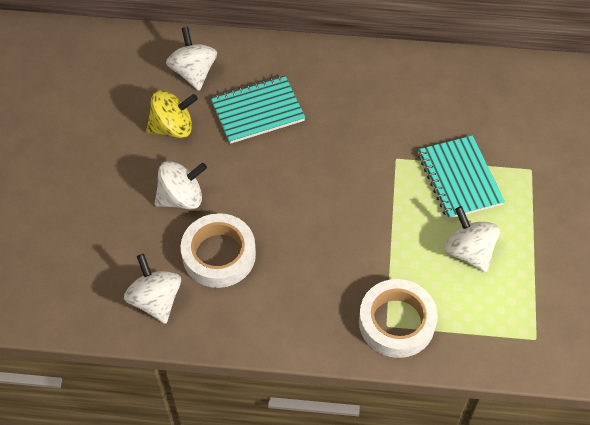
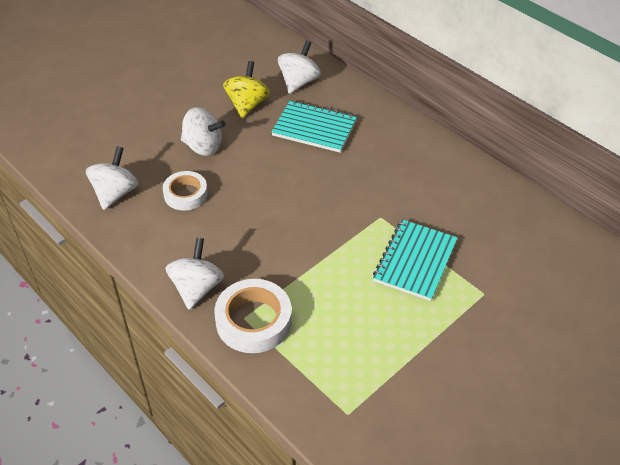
camera: 40 degrees right, 10 degrees down
yellow spinning top [146,90,198,138] -> yellow spinning top turned 105 degrees counterclockwise [223,61,270,118]
white tape [181,213,256,288] -> white tape [163,171,208,210], size x0.66
white spinning top [444,206,500,272] -> white spinning top moved to [165,238,224,310]

